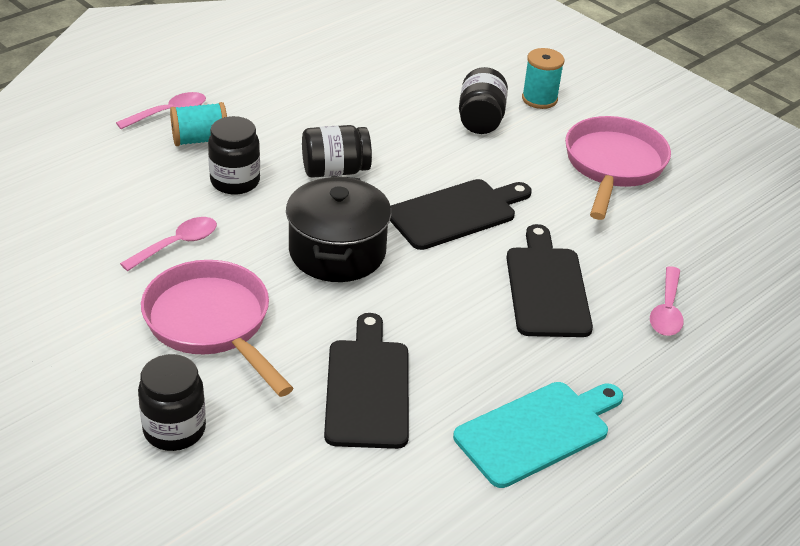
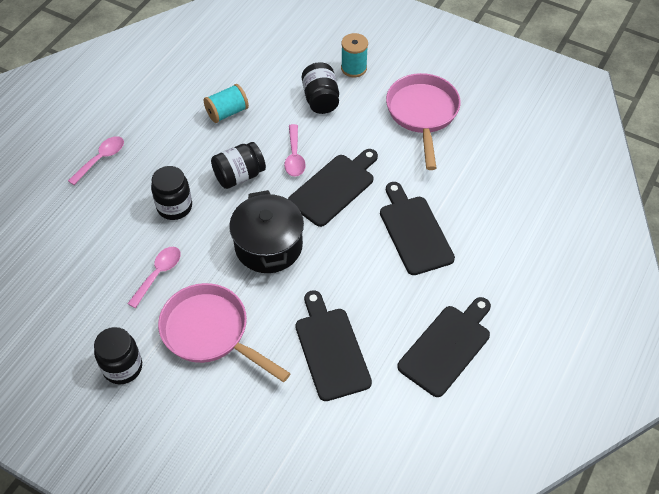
camera: 15 degrees left, 15 degrees up
black jar [138,354,206,451] -> black jar moved to [94,327,142,384]
turquoise spool [170,102,227,146] -> turquoise spool moved to [204,84,249,123]
turquoise cutting board [453,382,623,488] -> black cutting board [397,297,491,397]
pink spoon [650,266,684,336] -> pink spoon moved to [284,124,306,177]

